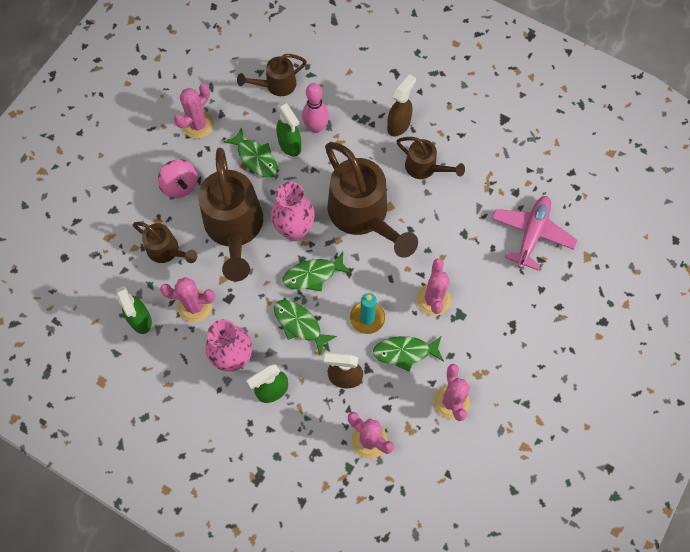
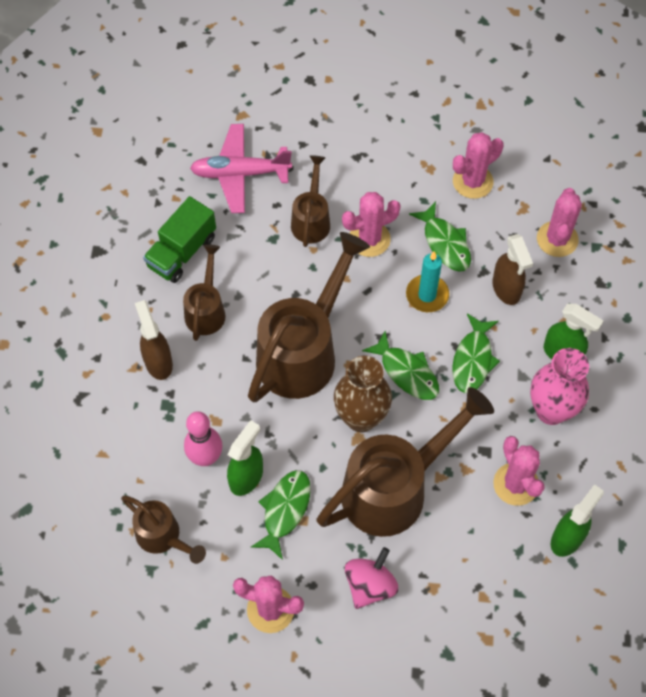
camera: 115 degrees left, 5 degrees down
brown watering can [133,222,197,263] -> brown watering can moved to [291,155,330,247]
pink vase [271,182,315,241] -> brown vase [334,356,392,432]
brown spray bottle [387,74,416,137] -> brown spray bottle turned 60 degrees clockwise [135,300,173,380]
none -> green truck [143,196,216,283]

